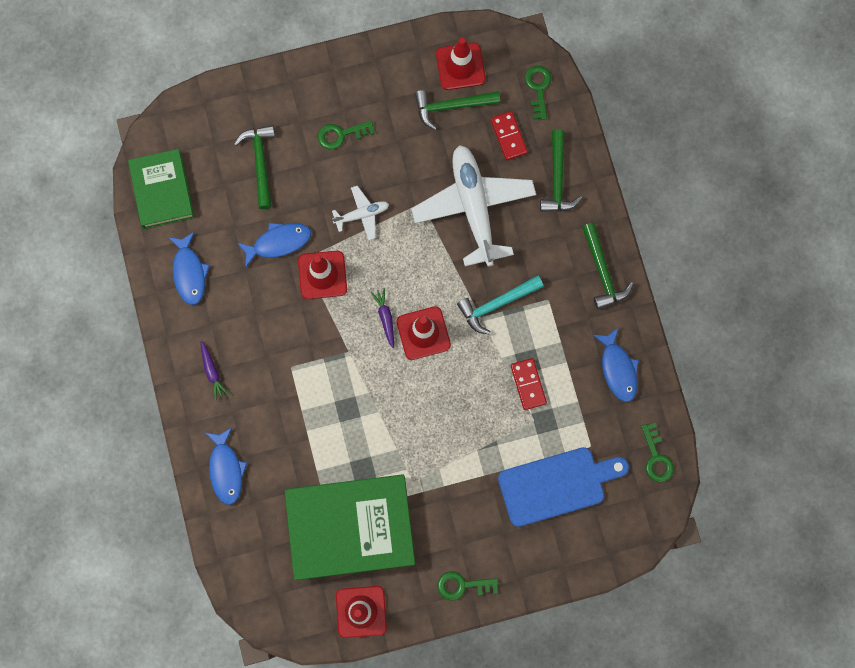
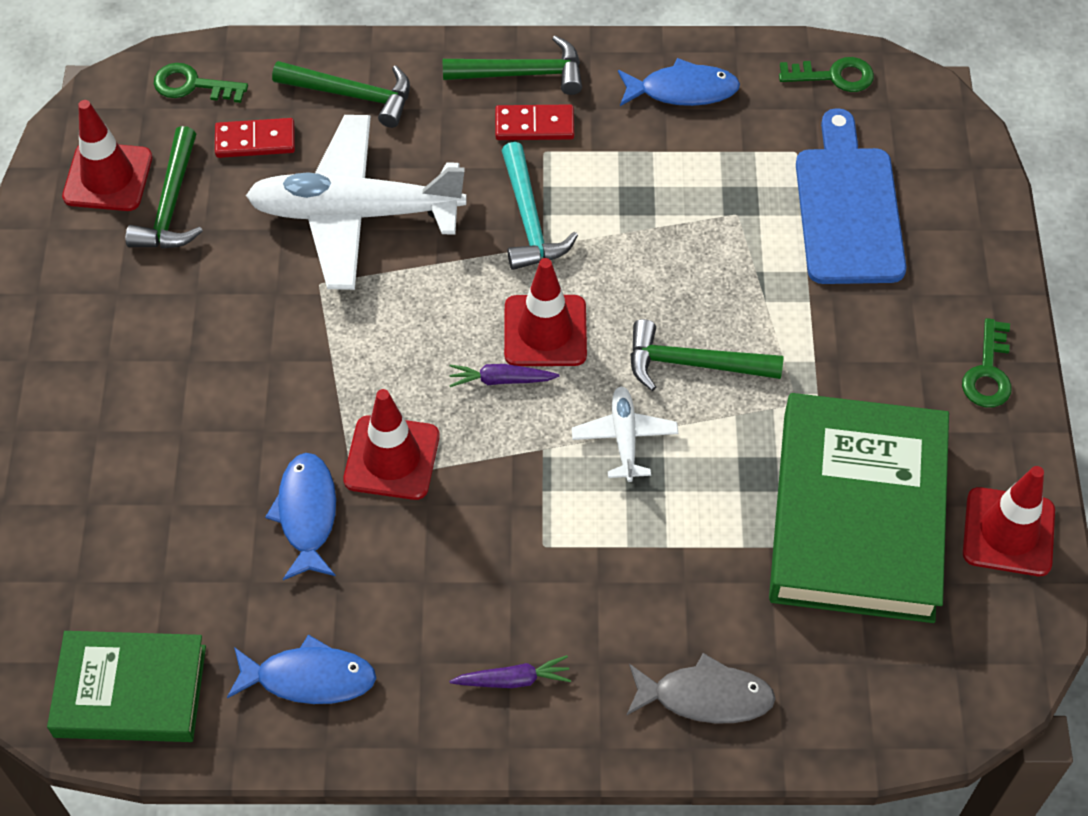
camera: 75 degrees left, 20 degrees down
blue fish [205,428,247,505] -> grey fish [627,653,776,723]
green hammer [234,125,275,209] -> green hammer moved to [630,319,783,391]
green key [318,120,375,149] -> none
white plane [332,186,389,240] -> white plane moved to [572,386,678,482]
red domino [511,358,547,410] -> red domino moved to [495,104,574,140]

